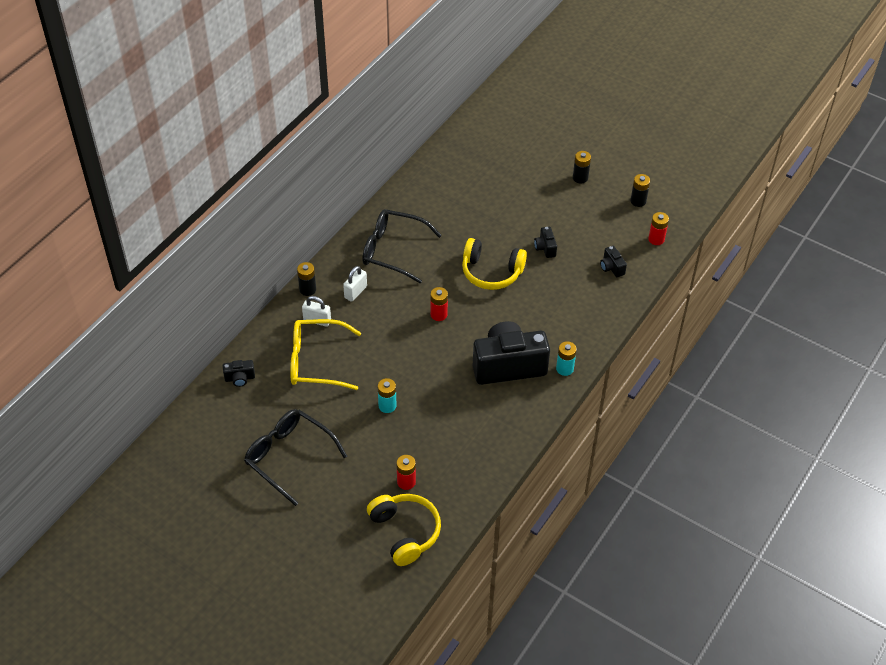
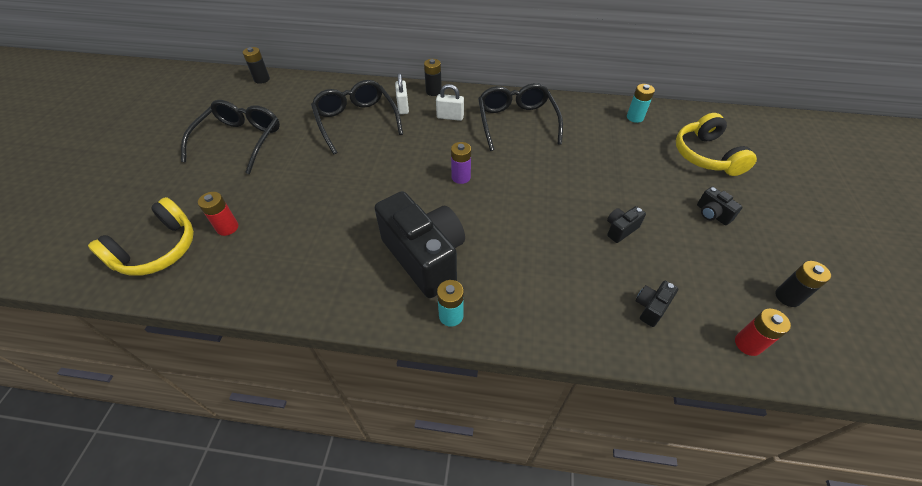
camera: 65 degrees right, 0 degrees up
black camera [223,360,255,387] -> black camera moved to [697,187,743,225]
yellow glasses [290,319,361,390] -> black glasses [311,80,403,154]
turquoise battery [378,378,397,413] -> turquoise battery moved to [627,84,655,123]
red battery [430,287,448,321] -> purple battery [451,142,471,184]
yellow headphones [462,238,527,290] -> yellow headphones moved to [676,113,757,176]
black battery [573,151,591,183] -> black battery moved to [243,47,270,84]

